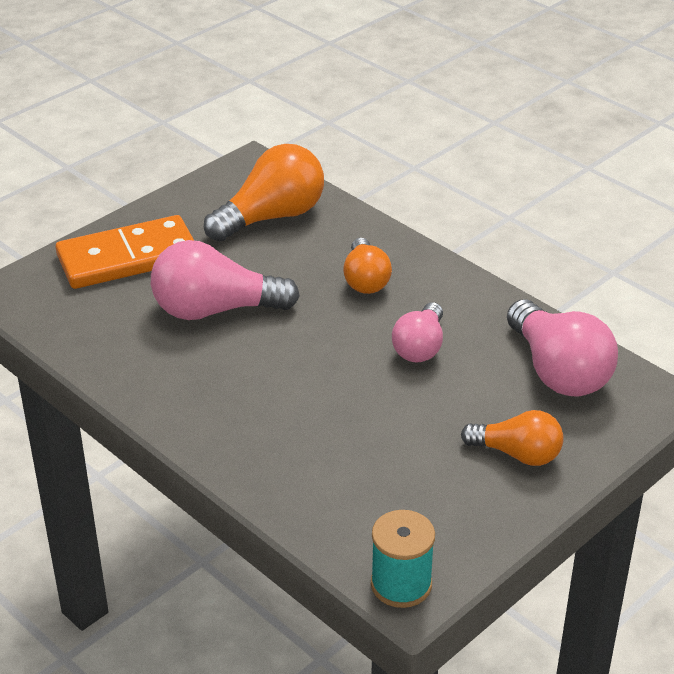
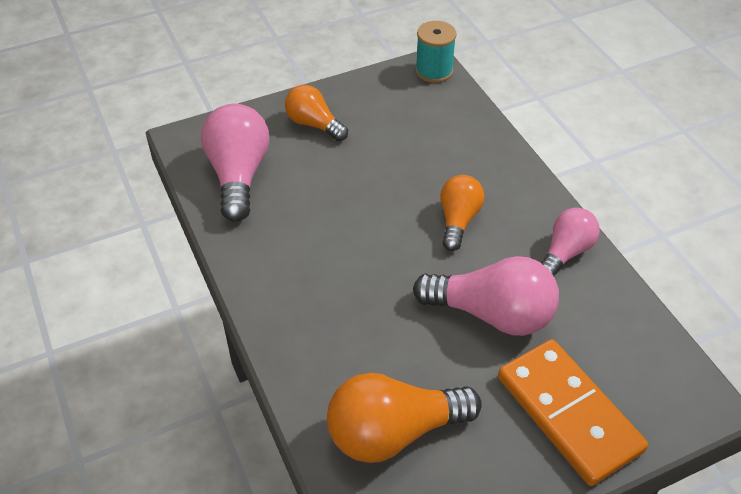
camera: 160 degrees left, 10 degrees up
orange domino [56,215,194,289] -> orange domino turned 60 degrees clockwise [498,339,648,486]
orange light bulb [343,238,392,294] -> orange light bulb moved to [440,175,485,251]
pink light bulb [392,302,443,362] -> pink light bulb moved to [541,208,600,276]

